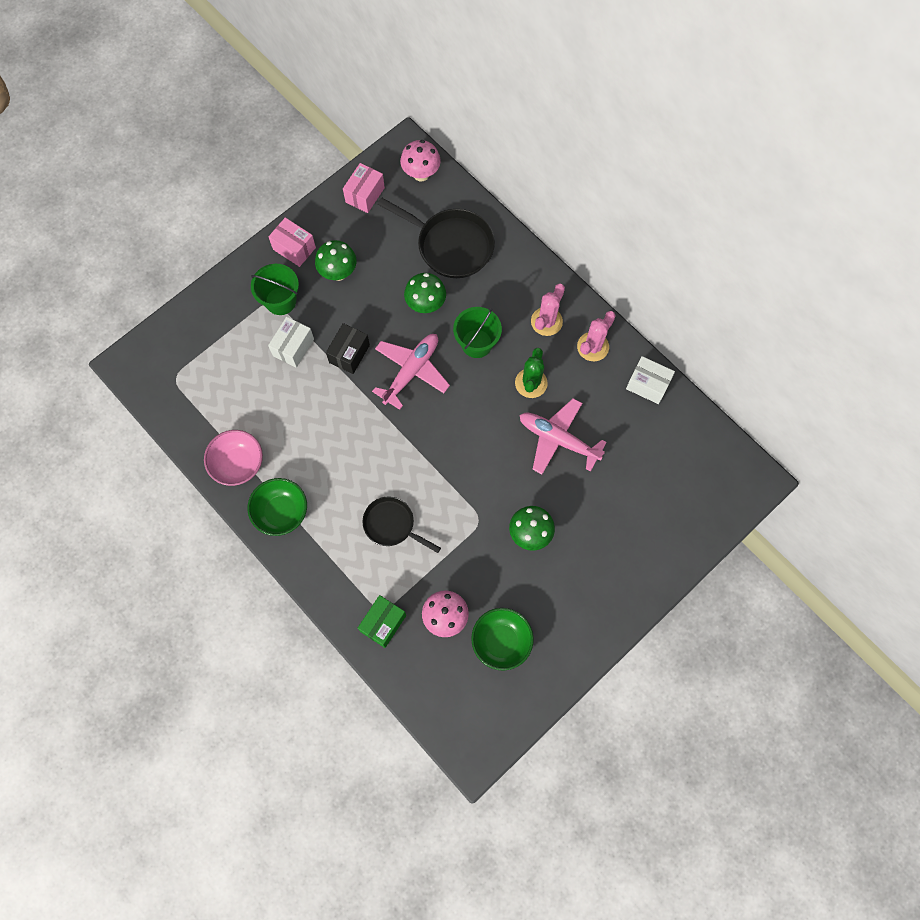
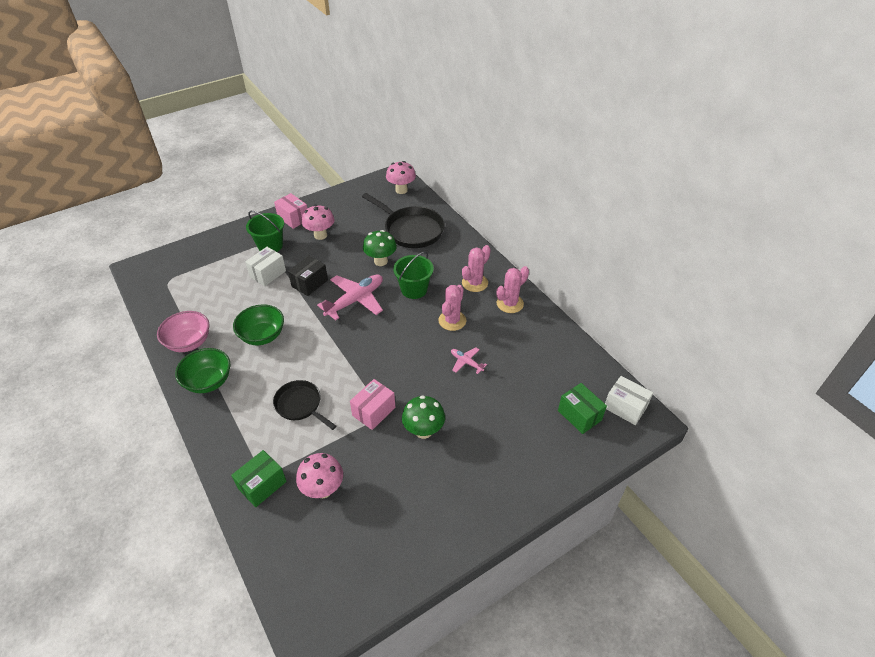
camera: 10 degrees right, 25 degrees down
green mushroom [315,240,357,281] -> pink mushroom [302,205,334,240]
pink box [343,163,385,213] -> pink box moved to [350,379,395,430]
green bowl [471,608,534,671] -> green bowl moved to [233,304,284,345]
green cactus [515,348,548,398] -> pink cactus [439,285,466,331]
pink plane [520,398,607,474] -> pink plane [451,347,487,374], size x0.50
white box [626,356,675,404] -> white box moved to [605,376,653,425]
none -> green box [558,383,607,434]

